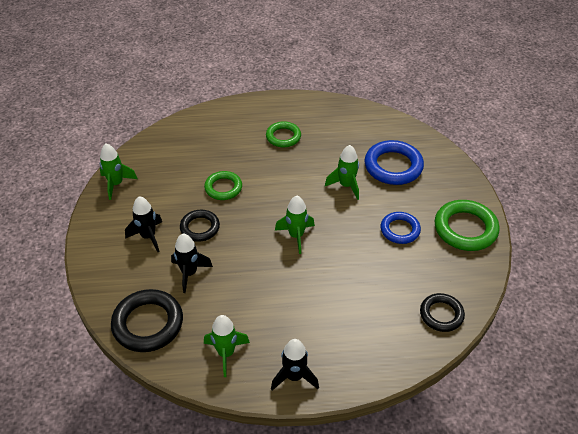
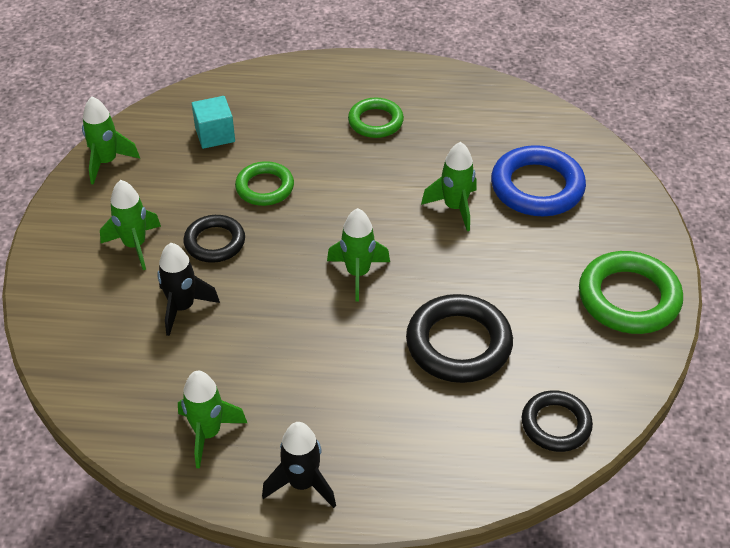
camera: 10 degrees right, 0 degrees up
black ring [111,289,183,352] -> black ring moved to [406,294,513,383]
black rocket [125,196,162,252] -> green rocket [100,180,161,270]
blue ring [381,212,421,244] -> none
none -> turquoise cube [192,96,235,149]

